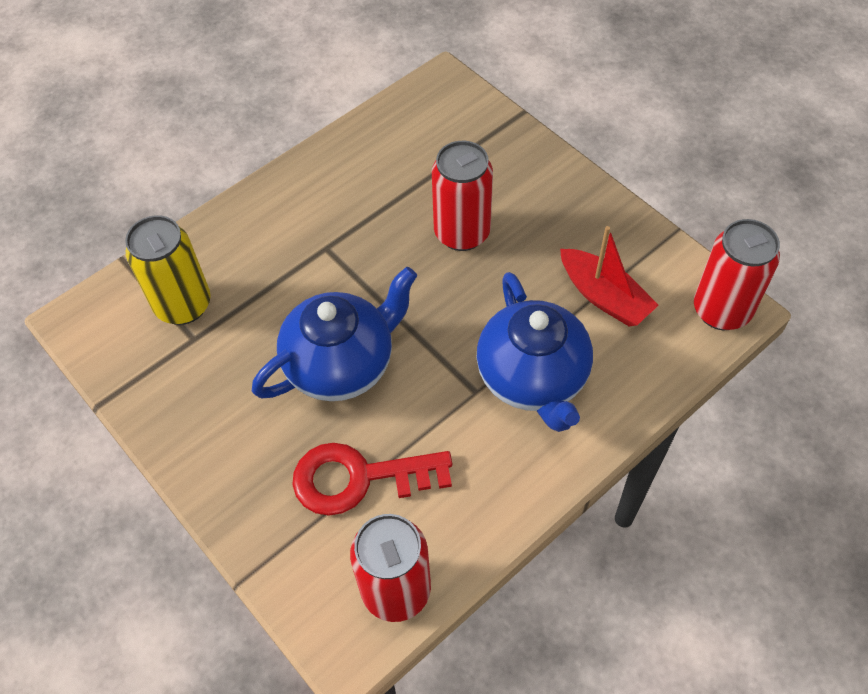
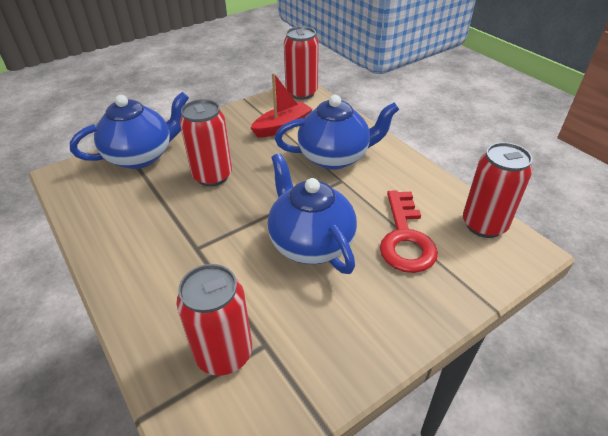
camera: 85 degrees left, 15 degrees down
yellow can [125,215,211,325] -> red can [176,264,252,376]
none -> blue teapot [70,92,189,169]

